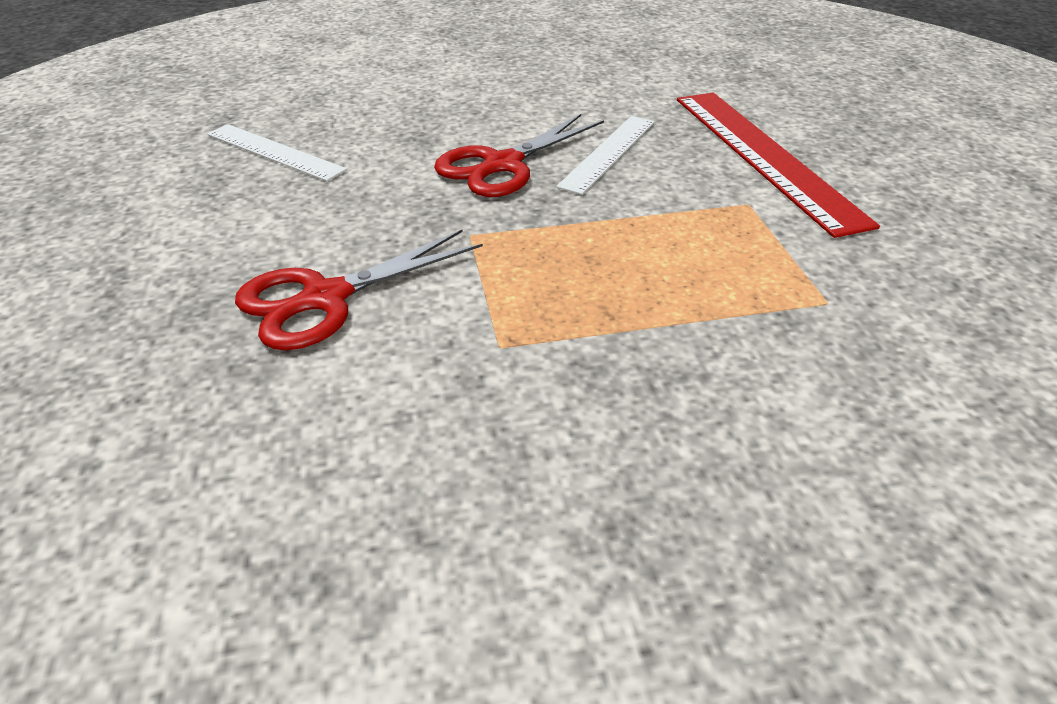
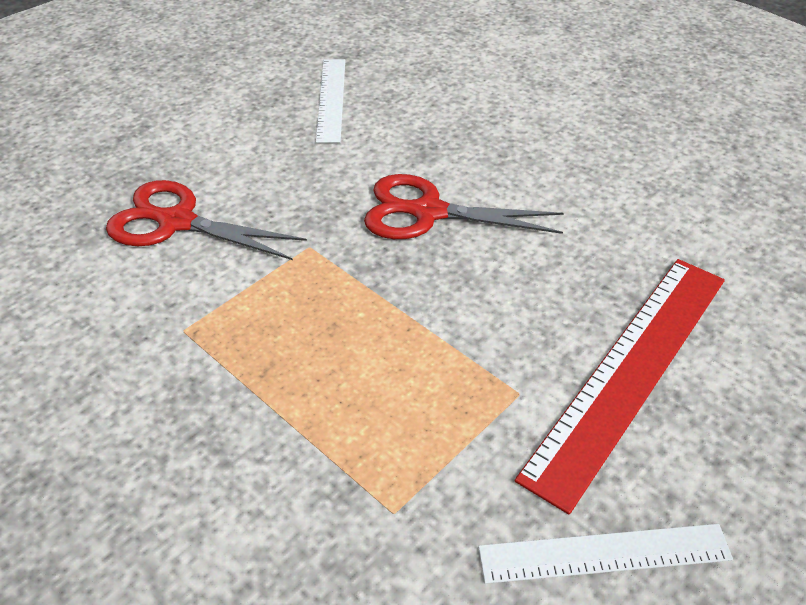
camera: 55 degrees right, 5 degrees up
white ruler [556,116,655,195] -> white ruler moved to [478,524,733,584]

